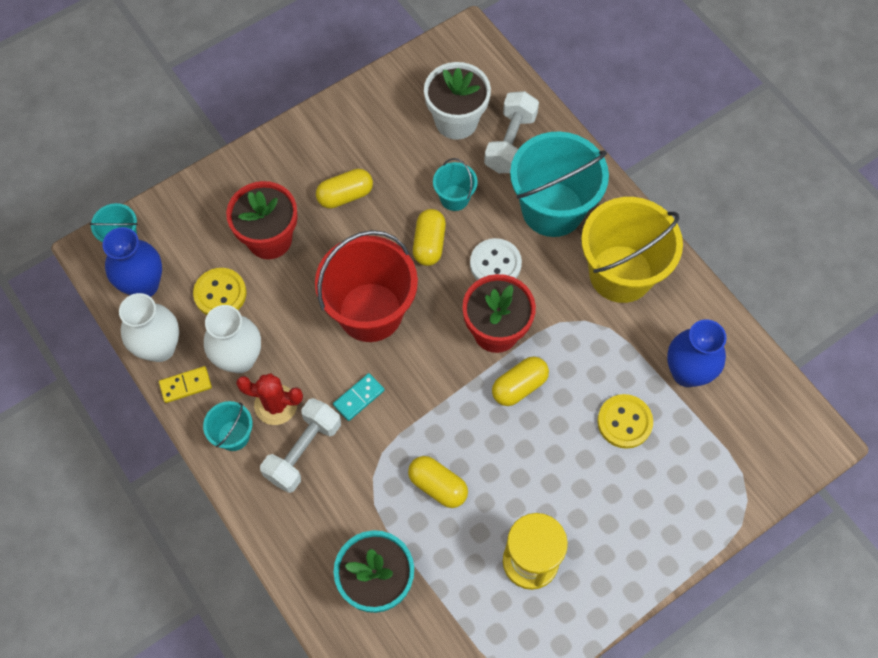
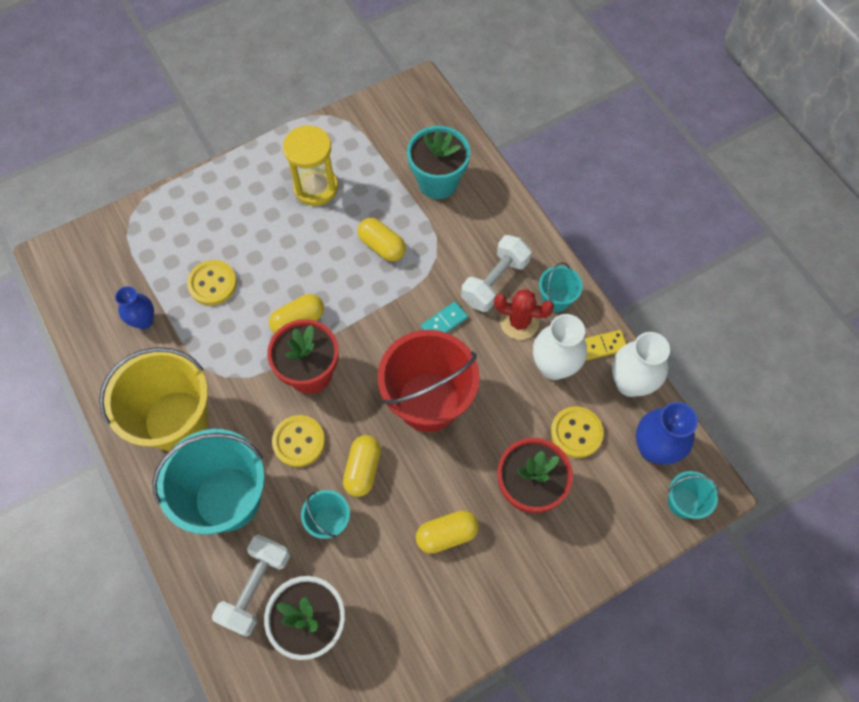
camera: 175 degrees left, 0 degrees up
white button [470,238,522,280] -> yellow button [272,415,325,467]
blue vase [667,319,727,387] -> blue vase [115,286,154,329], size x0.65

